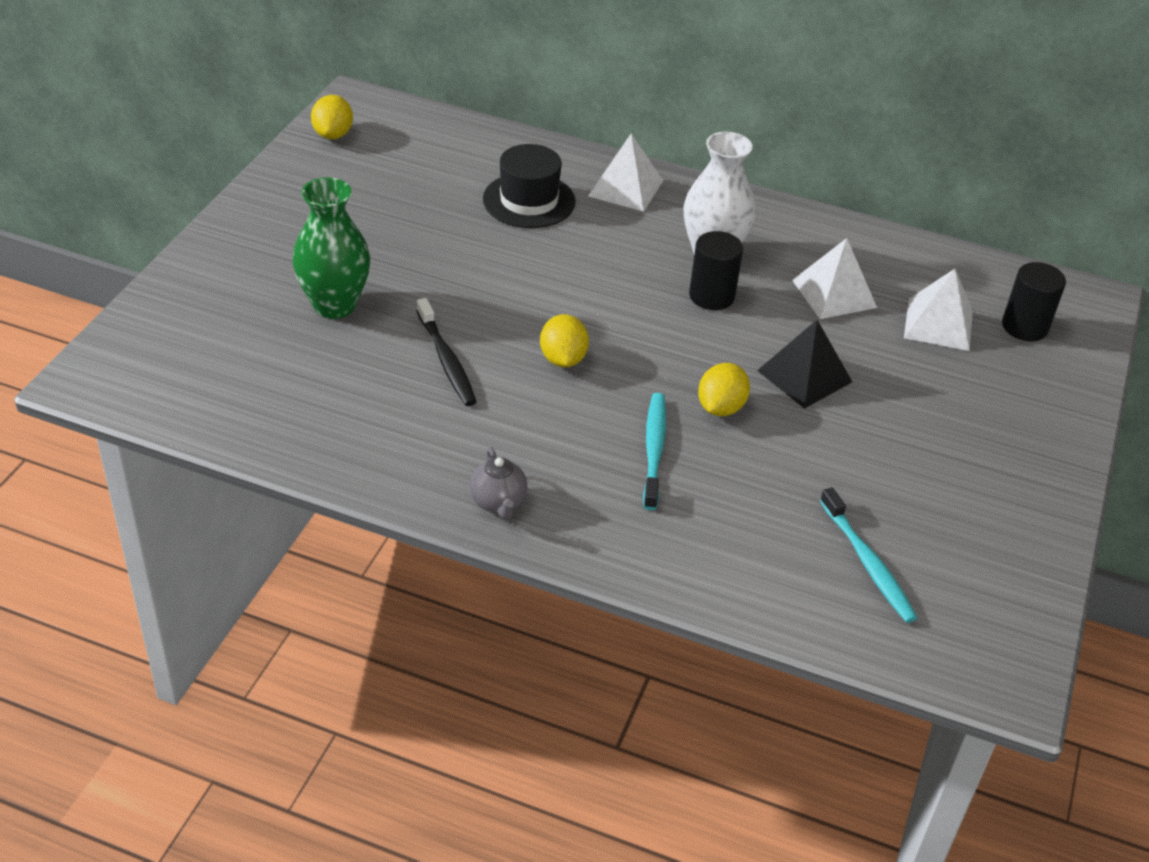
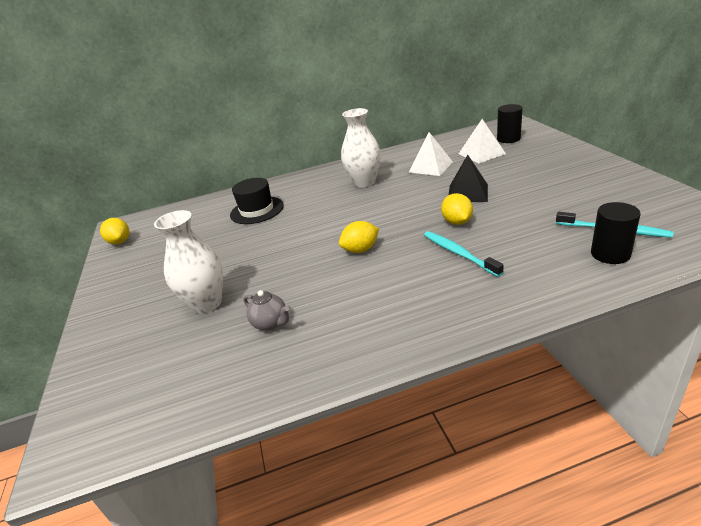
camera: 30 degrees left, 10 degrees down
green vase [292,177,370,319] -> white vase [154,210,223,313]
black toothbrush [416,298,477,406] -> none
grey teapot [470,447,527,519] -> grey teapot moved to [243,290,289,331]
yellow lemon [540,314,589,367] -> yellow lemon turned 75 degrees counterclockwise [339,221,379,253]
white pyramid [588,133,663,212] -> none
black cylinder [689,231,743,310] -> black cylinder moved to [591,202,641,264]

